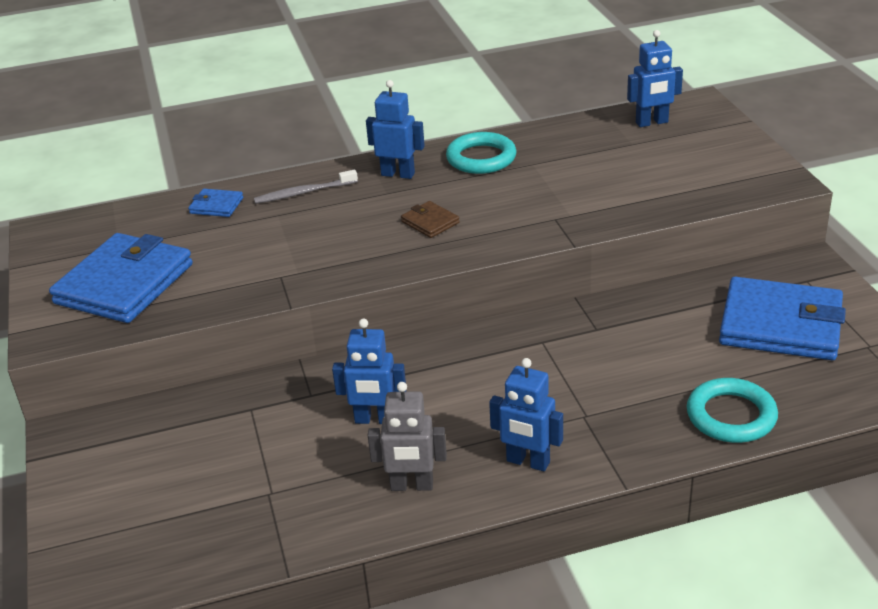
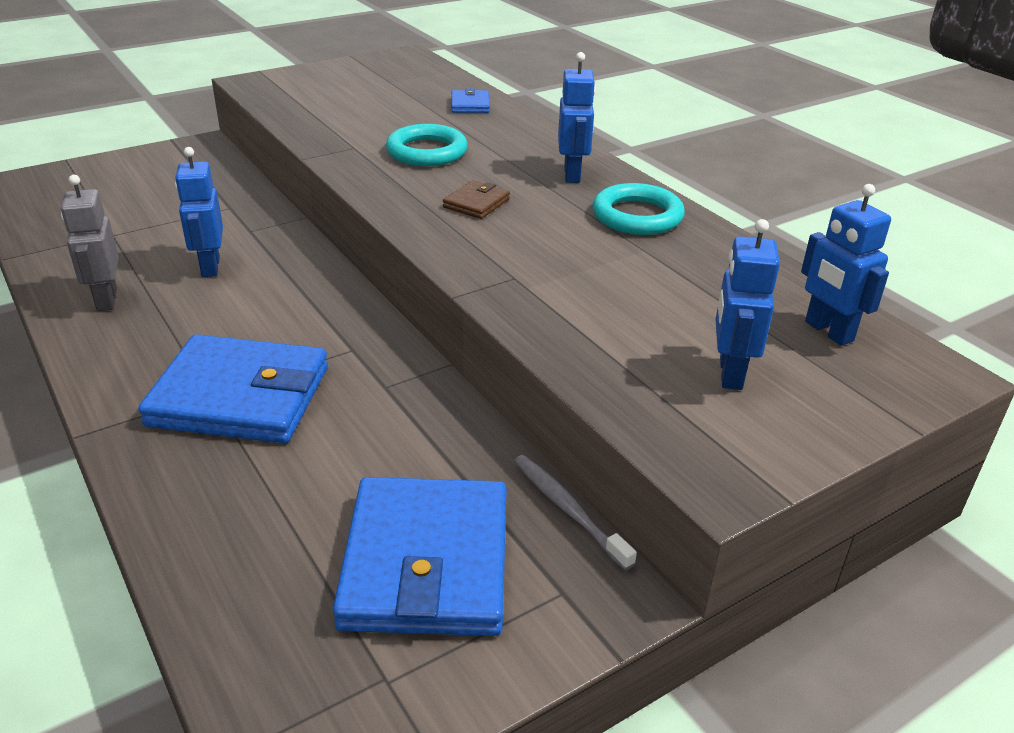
camera: 70 degrees right, 0 degrees up
blue wallet [49,233,193,323] -> blue wallet moved to [138,334,328,443]
grey toothbrush [254,170,358,204] -> grey toothbrush moved to [514,455,637,571]
blue robot [489,358,563,472] -> blue robot moved to [716,219,780,390]
turquoise ring [687,378,778,443] -> turquoise ring moved to [386,124,468,166]

